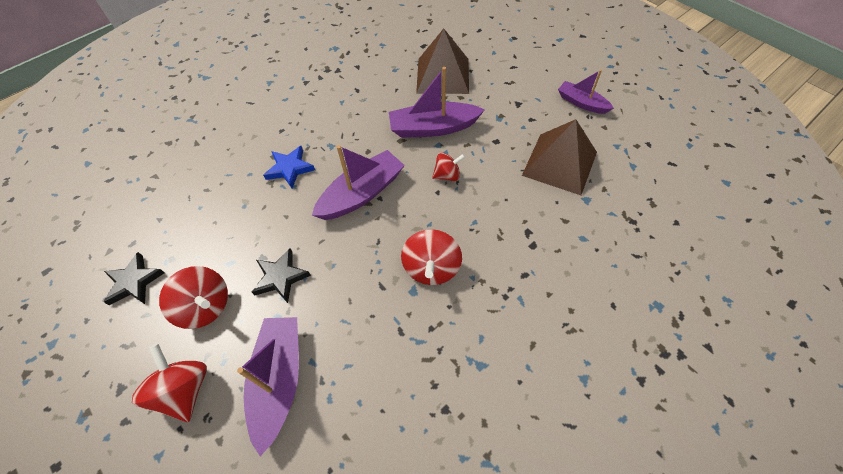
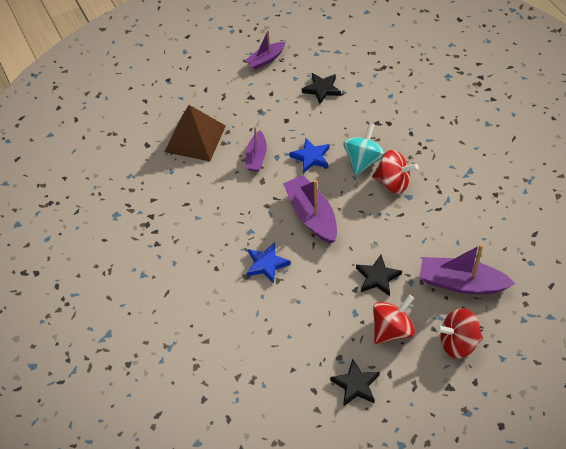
camera: 75 degrees left, 5 degrees down
purple boat [389,67,485,138] -> purple boat [246,127,267,171], size x0.62
red spinning top [432,153,465,181] -> blue star [289,138,330,173]
brown pyramid [522,119,597,195] -> black star [302,73,341,104]
none -> turquoise spinning top [343,123,385,175]

